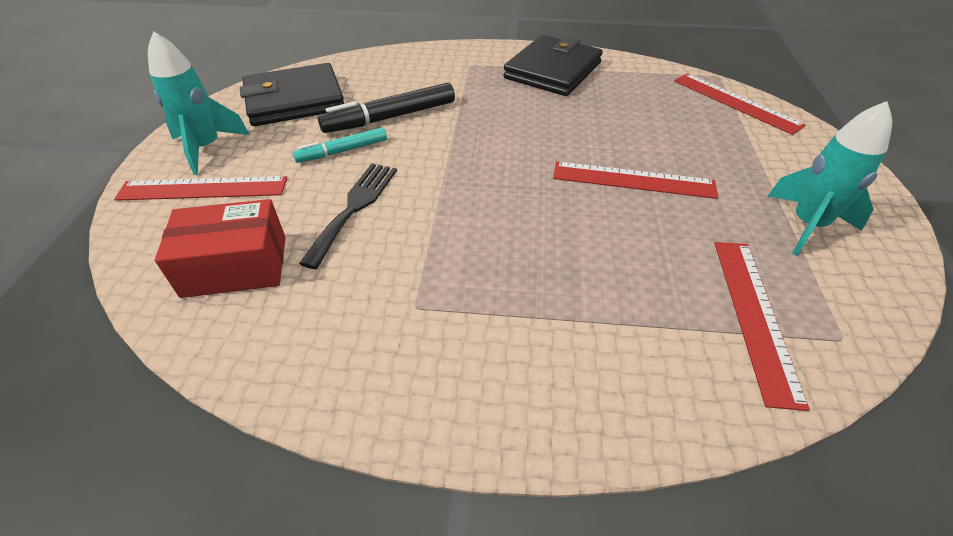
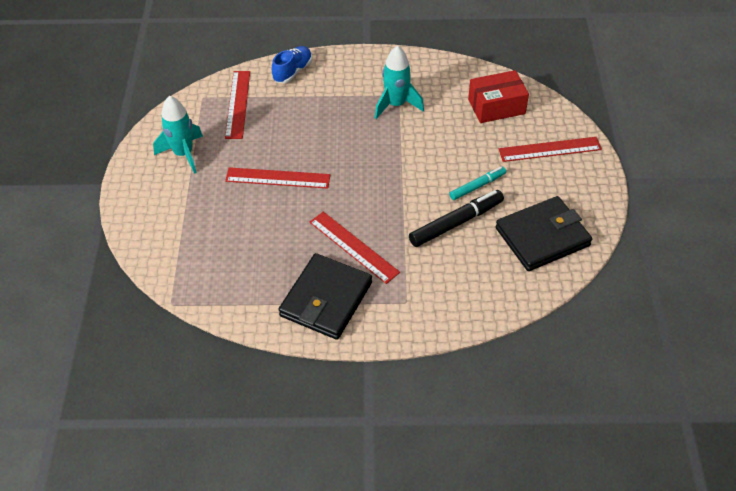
camera: 175 degrees right, 5 degrees up
turquoise rocket [148,31,250,175] -> turquoise rocket moved to [375,46,424,119]
black fork [299,163,397,269] -> none
red ruler [674,73,806,135] -> red ruler moved to [310,212,400,284]
none -> blue shoe [272,46,312,83]

